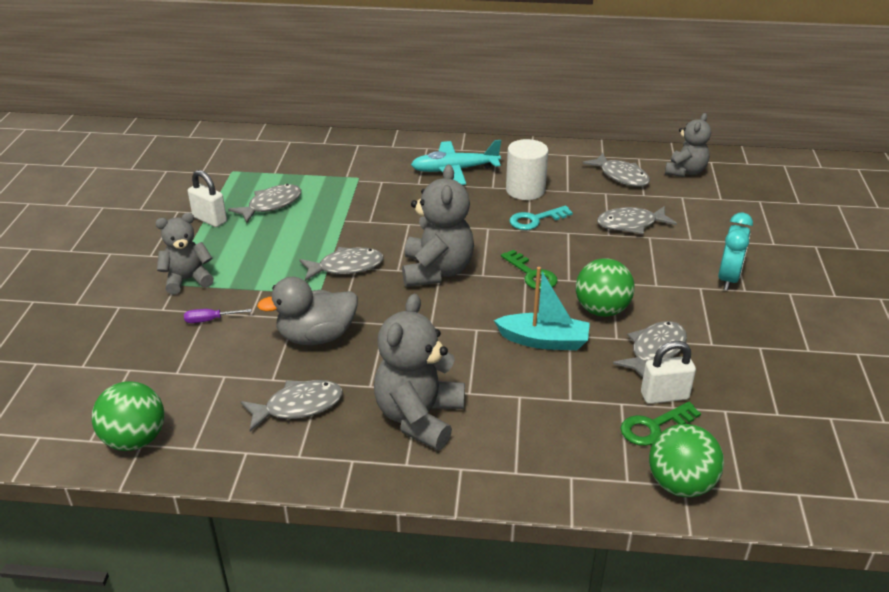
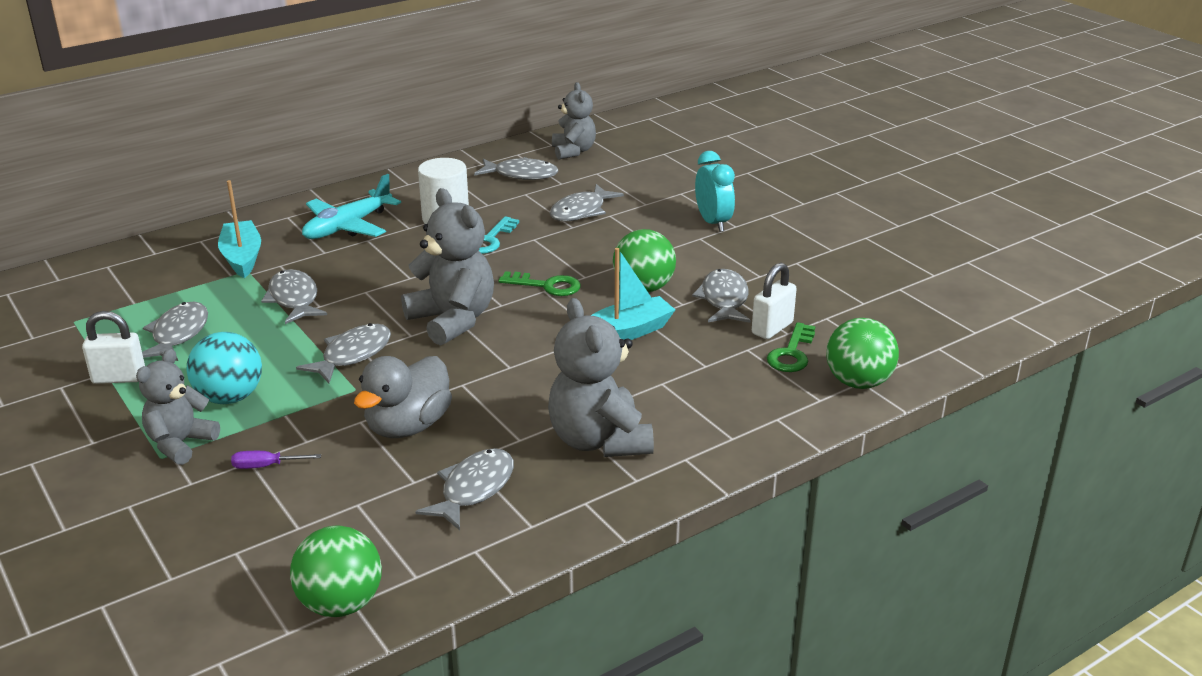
camera: 40 degrees left, 5 degrees down
purple screwdriver [184,309,252,323] -> purple screwdriver turned 45 degrees clockwise [231,451,321,469]
none -> turquoise ball [186,332,262,404]
none -> turquoise boat [218,180,261,278]
none -> grey fish [261,269,327,324]

